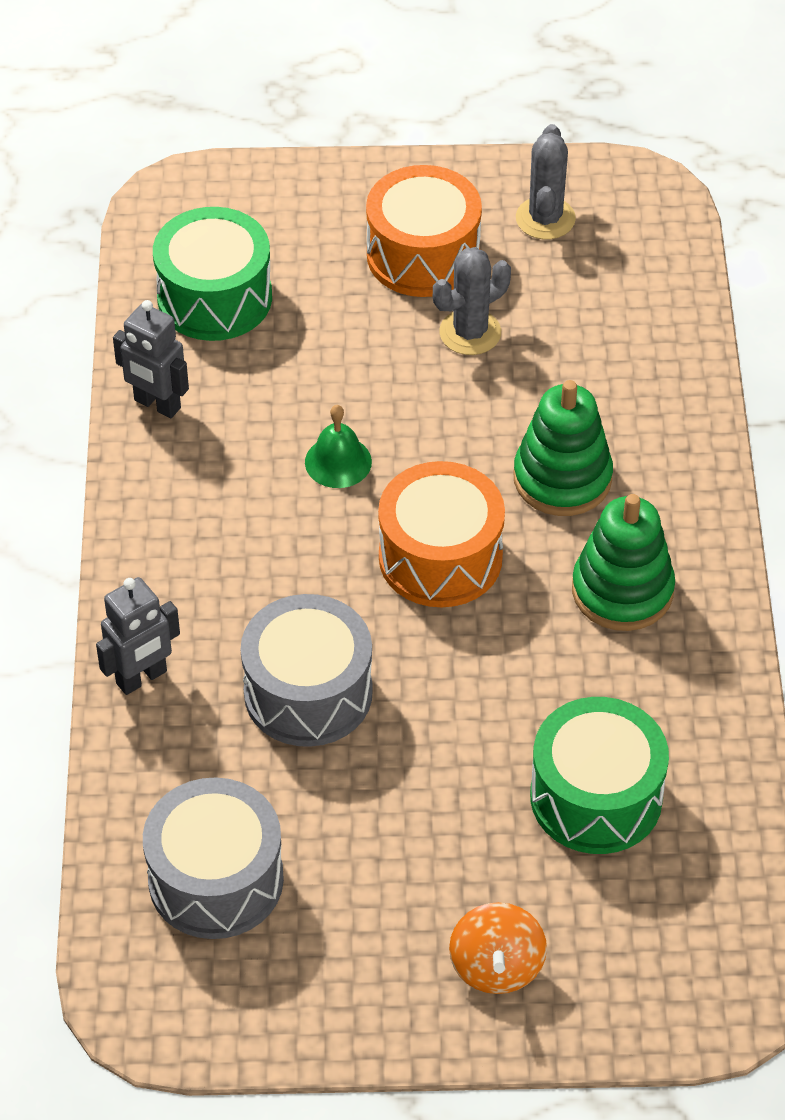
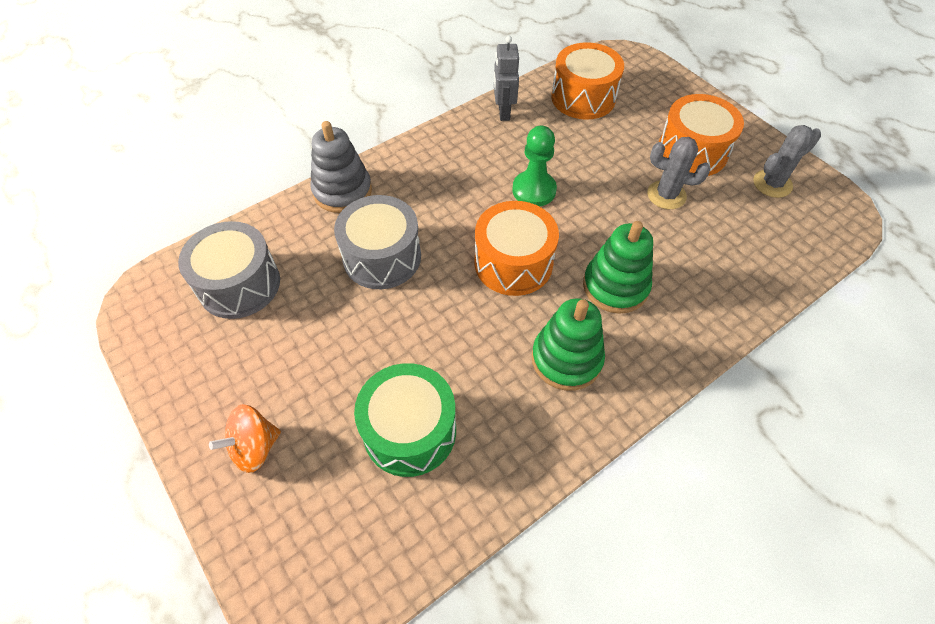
camera: 55 degrees right, 5 degrees up
grey robot [96,577,180,695] -> grey stacking toy [310,121,372,213]
green drum [153,207,272,341] -> orange drum [551,42,624,120]
green bell [305,405,372,488] -> green pawn [512,126,557,207]

